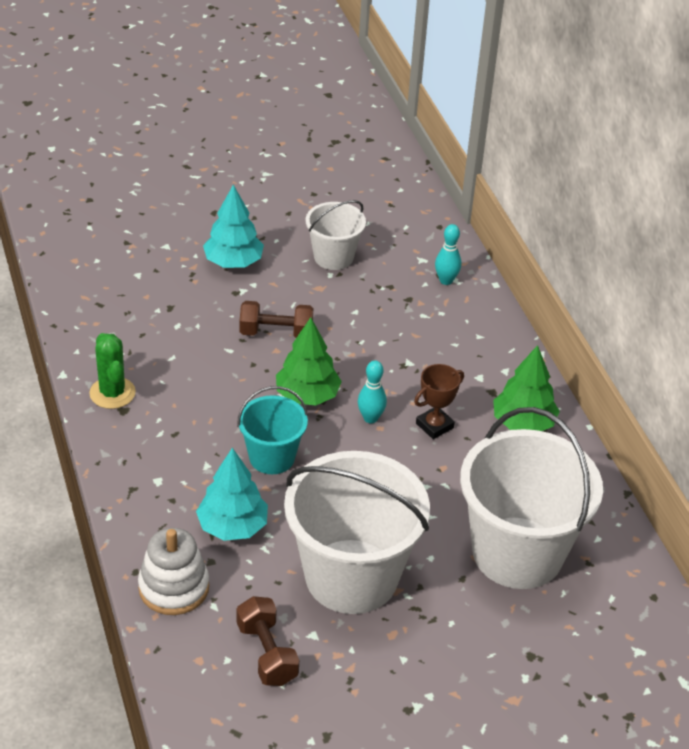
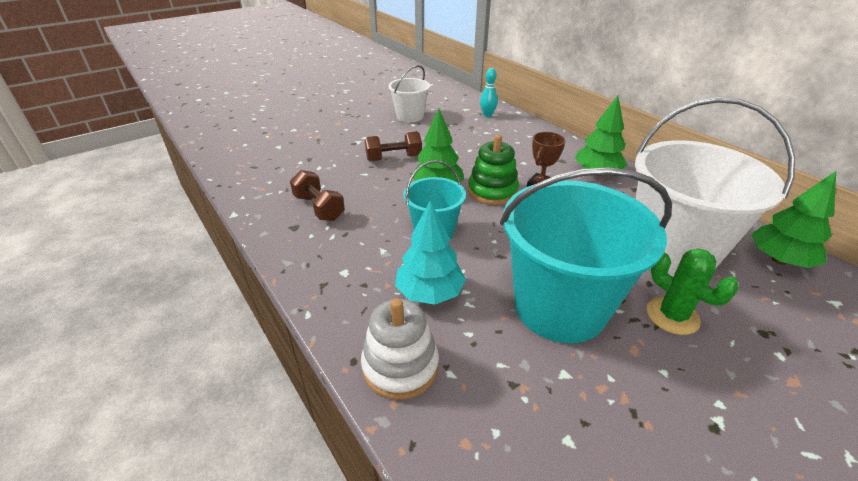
camera: 15 degrees left, 5 degrees down
green cactus [89,333,136,409] -> green cactus moved to [646,248,739,335]
turquoise tree [203,185,264,268] -> none
brown dumbbell [236,596,299,686] -> brown dumbbell moved to [290,170,345,221]
white bucket [284,451,430,614] -> turquoise bucket [500,167,672,343]
turquoise bowling pin [358,360,387,423] -> green stacking toy [468,135,519,205]
none -> green tree [751,171,836,268]

